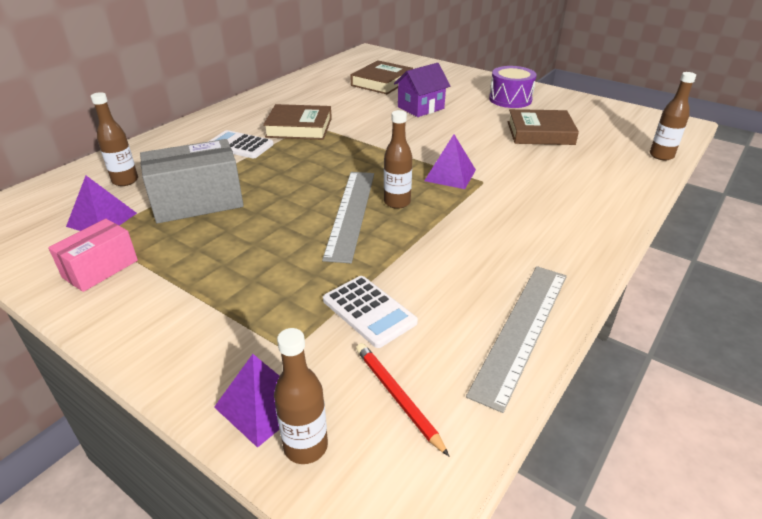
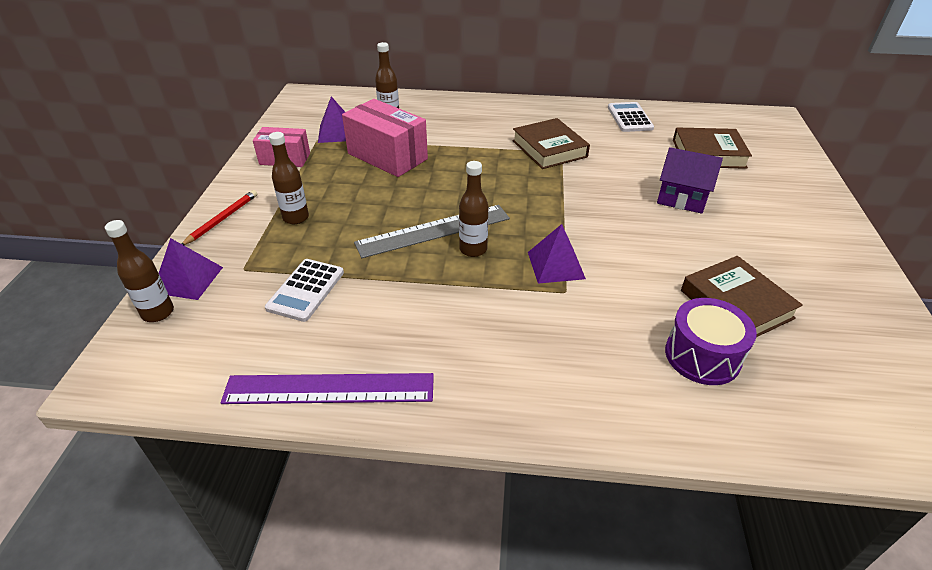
camera: 60 degrees right, 5 degrees up
grey box [140,139,244,224] -> pink box [342,99,428,177]
white calculator [208,130,274,158] -> white calculator moved to [608,102,654,132]
red pencil [356,343,449,456] -> red pencil moved to [182,190,258,245]
grey ruler [466,266,567,413] -> purple ruler [221,373,434,404]
purple drum [489,66,537,108] -> purple drum moved to [665,298,757,385]
brown bottle [650,72,696,160] -> brown bottle moved to [269,132,309,224]

